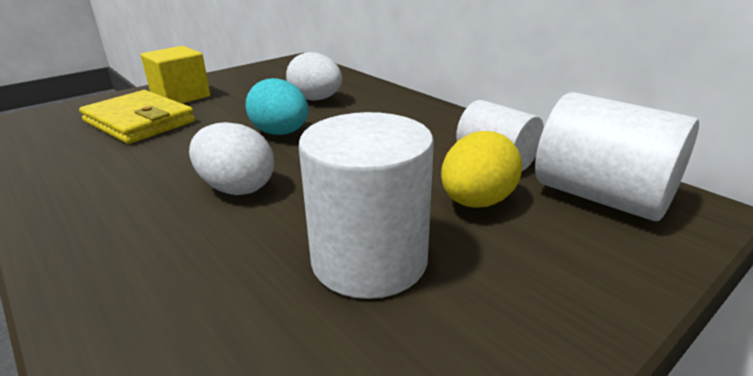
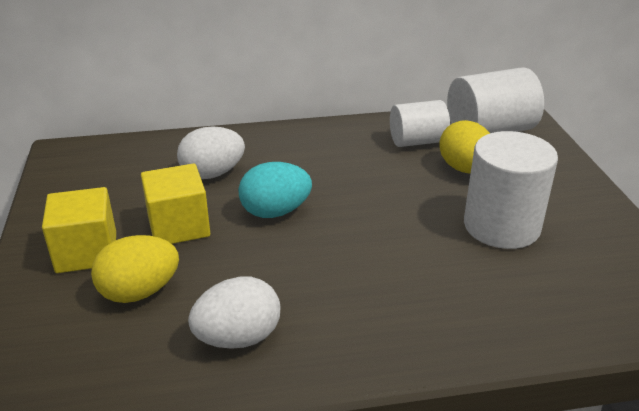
camera: 60 degrees left, 5 degrees up
yellow wallet [79,90,195,144] -> yellow egg [91,235,179,303]
white egg [189,122,274,195] -> white egg moved to [188,277,280,349]
none -> yellow cube [141,164,210,244]

